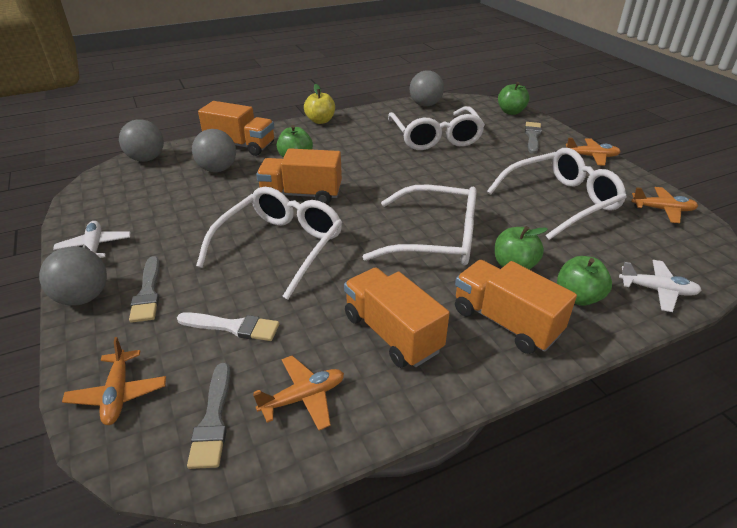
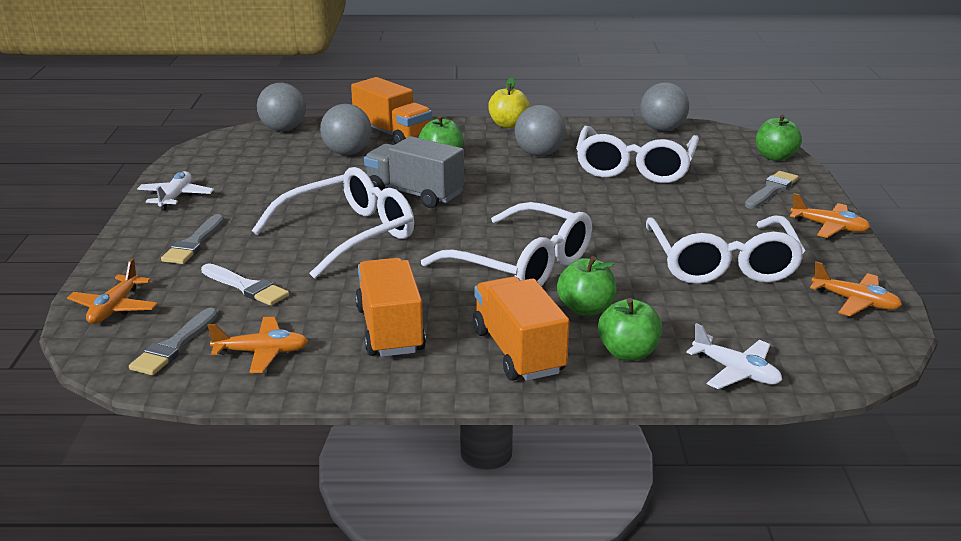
camera: 25 degrees right, 10 degrees down
grey ball [39,246,107,306] -> grey ball moved to [515,105,566,156]
orange truck [256,148,342,204] -> grey truck [364,136,464,208]
white glasses [487,148,627,240] -> white glasses turned 90 degrees clockwise [646,215,805,284]

